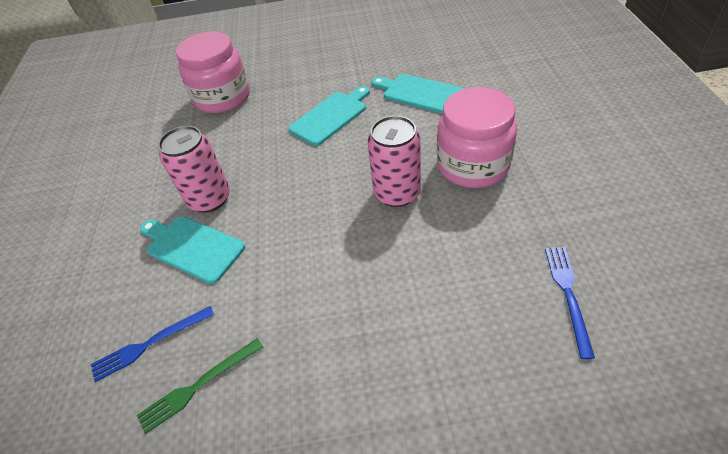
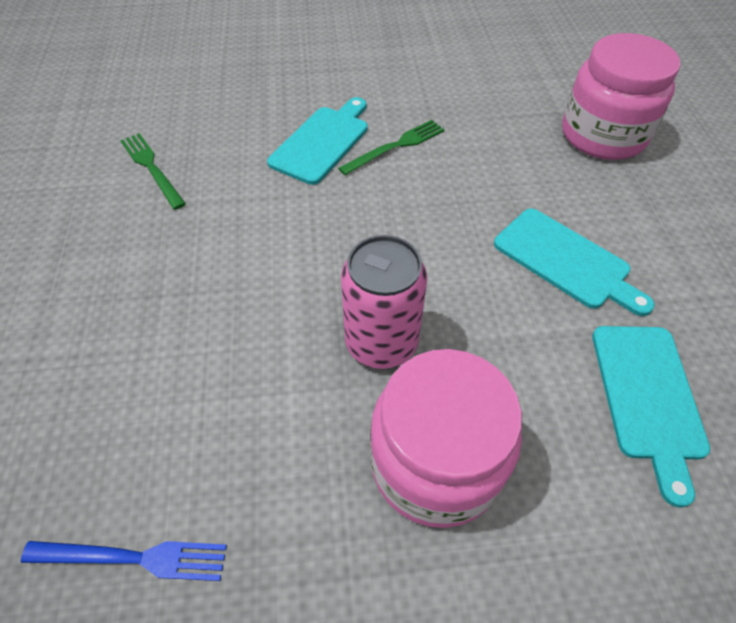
camera: 85 degrees right, 5 degrees up
blue fork [91,306,214,382] -> none
pink can [158,126,230,213] -> green fork [338,120,445,175]
turquoise cutting board [371,74,463,114] -> turquoise cutting board turned 150 degrees clockwise [592,326,710,508]

